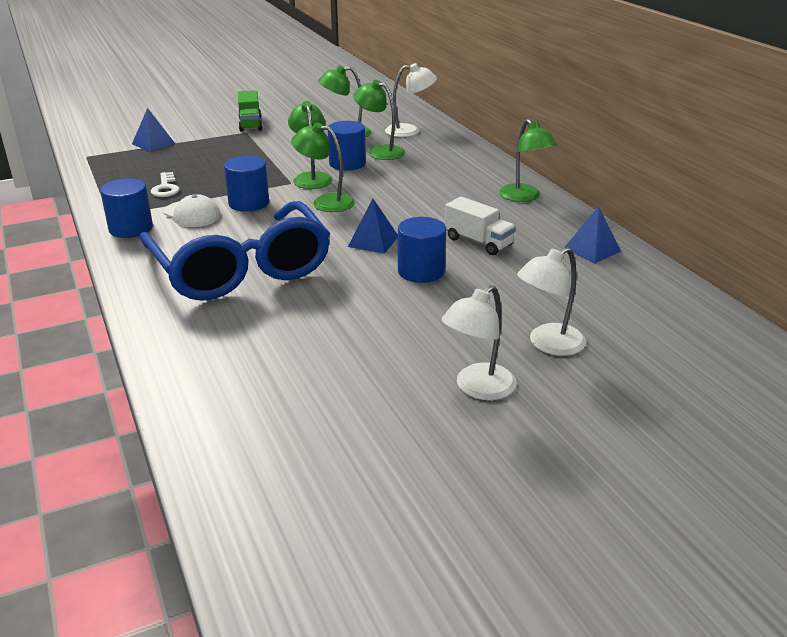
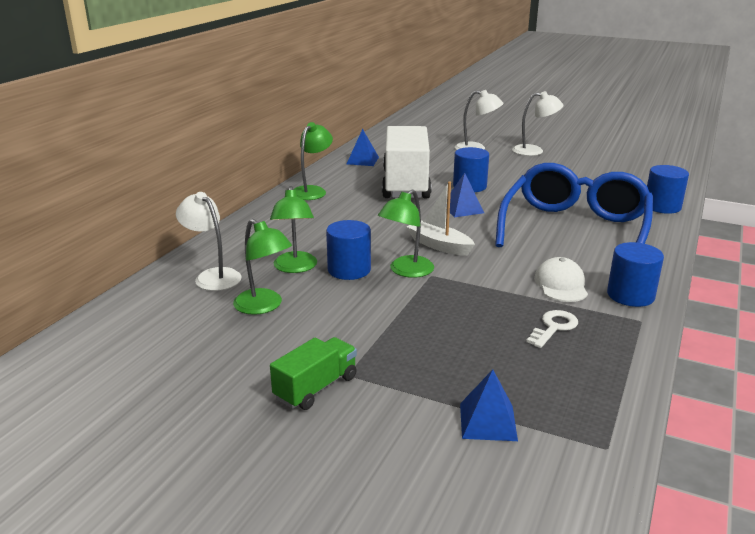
camera: 130 degrees left, 5 degrees down
blue cylinder [224,156,269,212] -> blue cylinder moved to [647,165,689,214]
green lamp [291,122,355,212] -> white boat [407,181,475,256]
white truck [445,197,516,255] -> white truck [382,126,432,199], size x2.01

